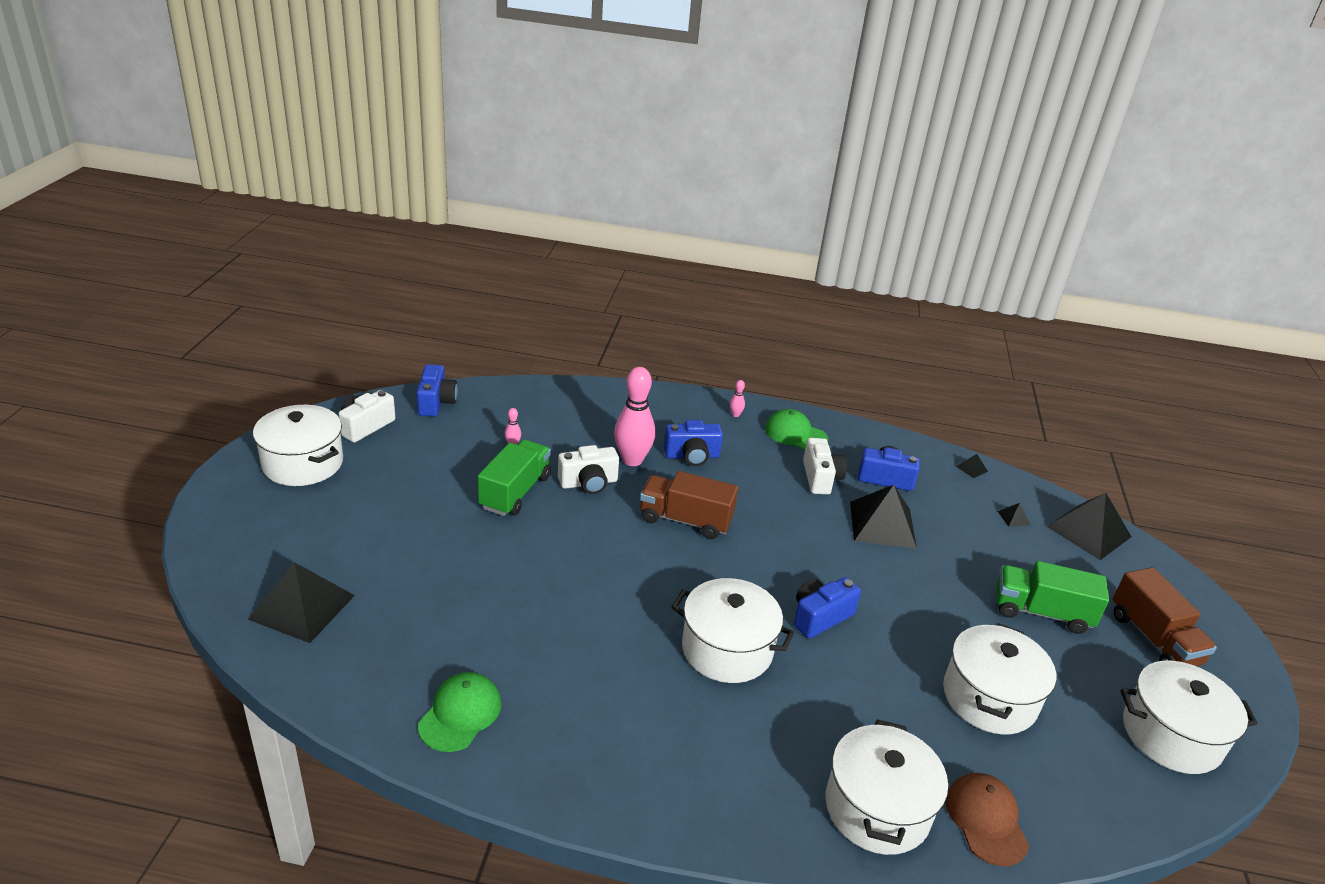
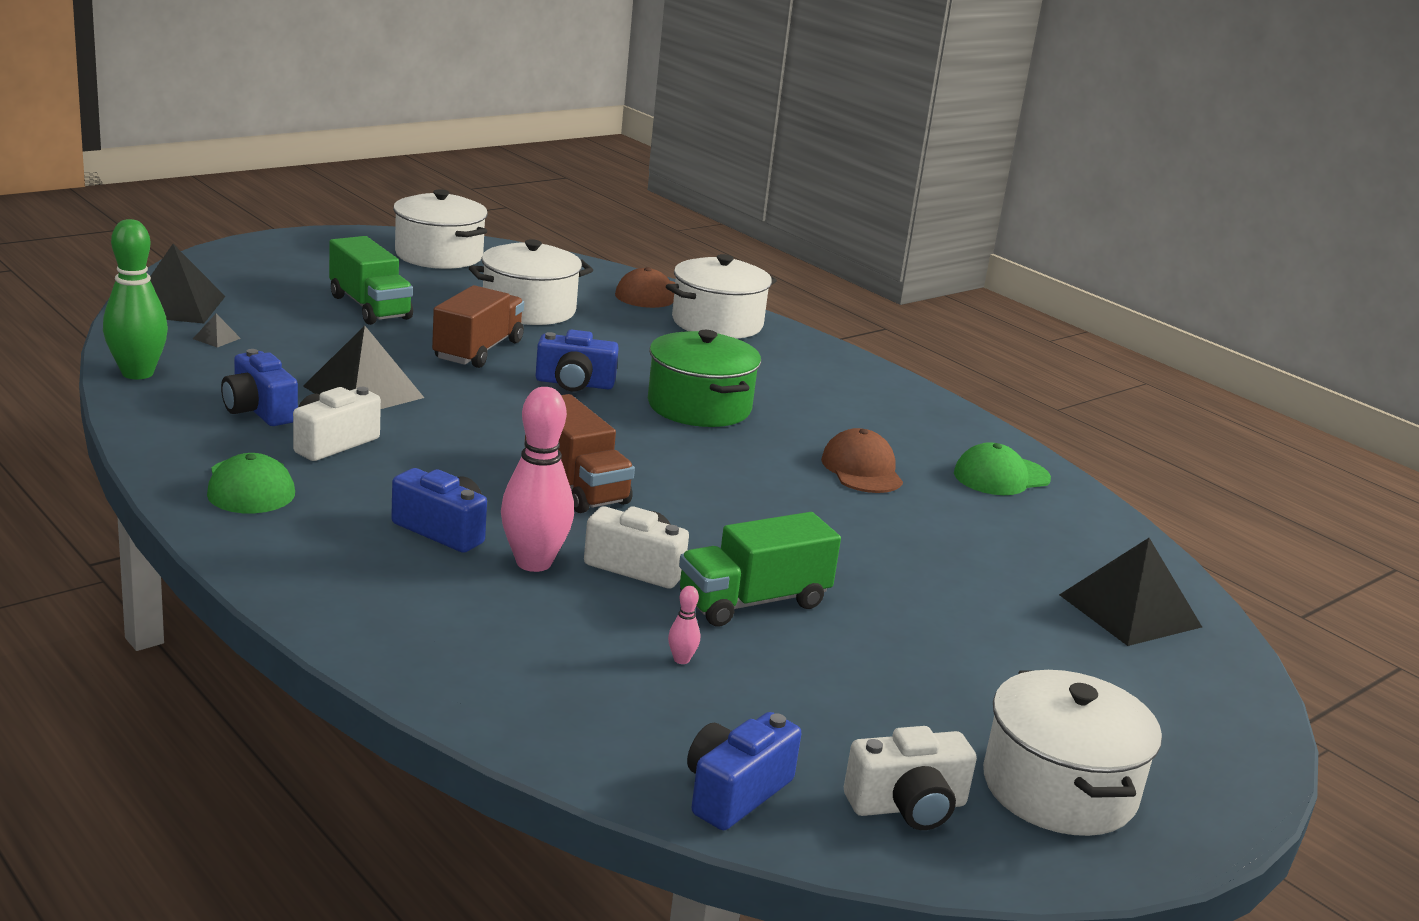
camera: 140 degrees left, 10 degrees down
white pot [672,578,794,683] -> green pot [648,330,761,427]
pink bowling pin [730,380,745,417] -> none
black pyramid [956,454,988,478] -> green bowling pin [103,219,168,379]
brown truck [1113,567,1217,666] -> brown truck moved to [432,285,524,368]
none -> brown cap [821,428,903,493]

